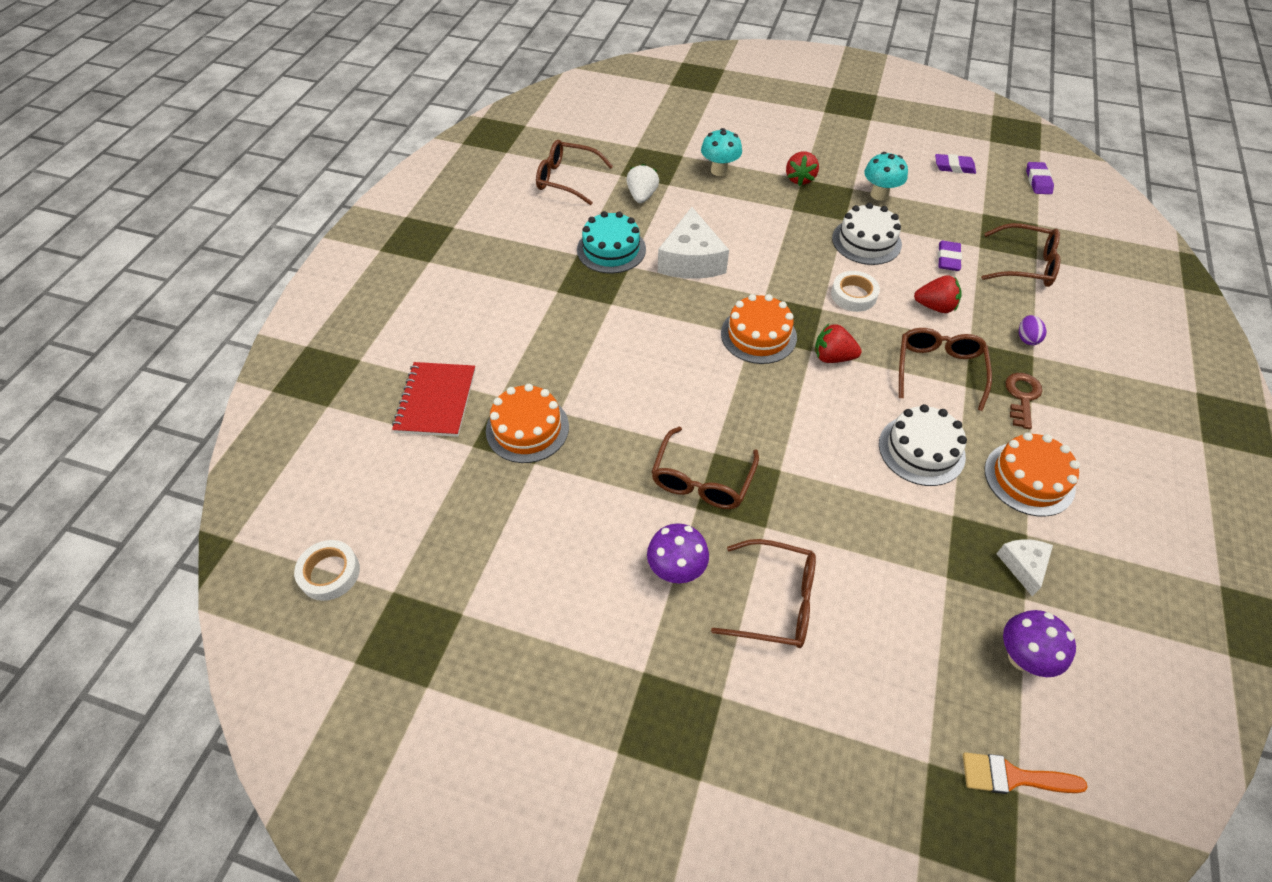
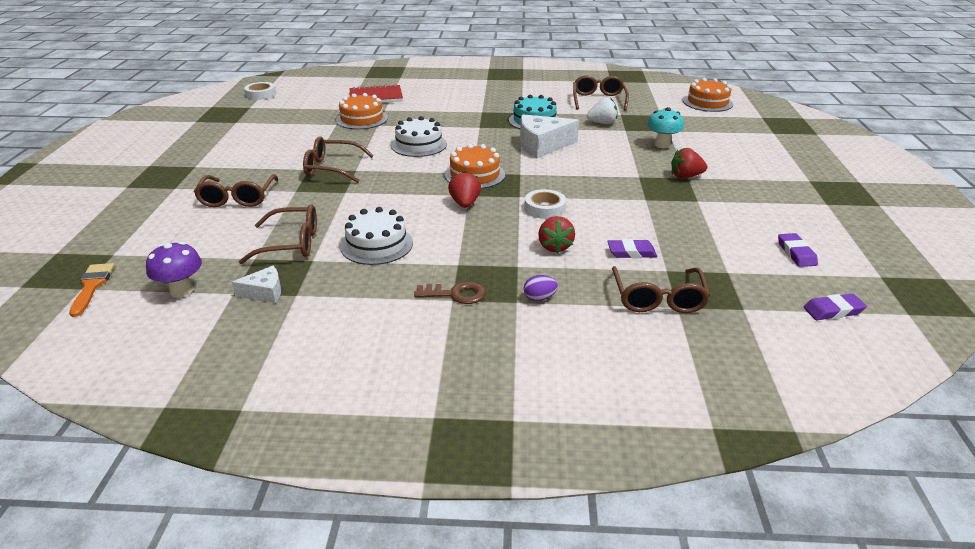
camera: 75 degrees right, 20 degrees down
purple mushroom [647,523,709,583] -> none
white cake [832,203,902,265] -> white cake moved to [391,116,447,157]
turquoise mushroom [864,152,908,201] -> none
brown glasses [899,328,992,411] -> brown glasses moved to [239,204,317,264]
orange cake [985,432,1080,517] -> orange cake moved to [683,78,733,112]

